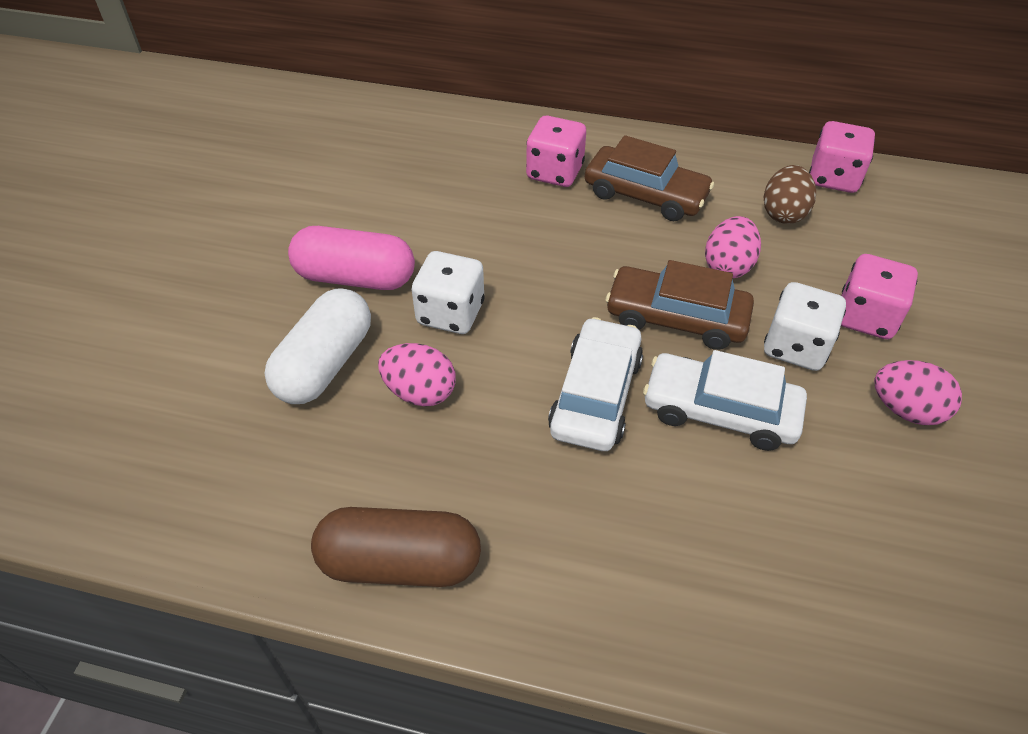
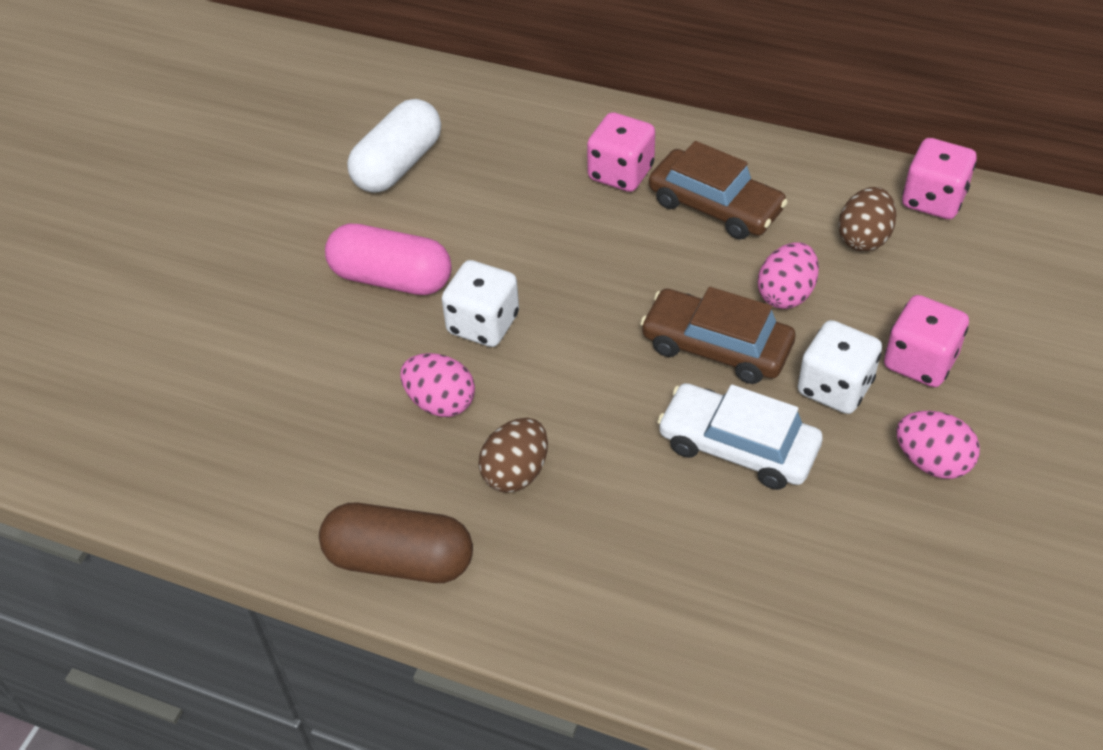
camera: 10 degrees right, 0 degrees up
white capsule [264,288,371,404] -> white capsule moved to [347,99,441,193]
white car [548,317,643,451] -> none
none -> brown egg [478,418,548,493]

